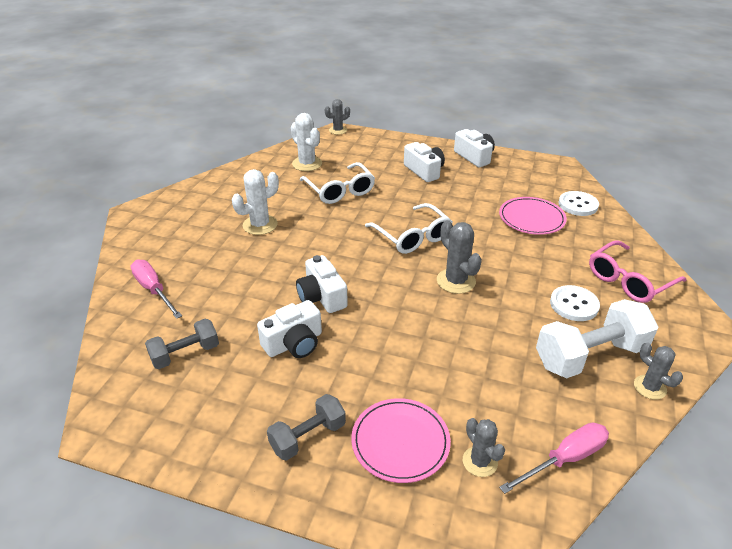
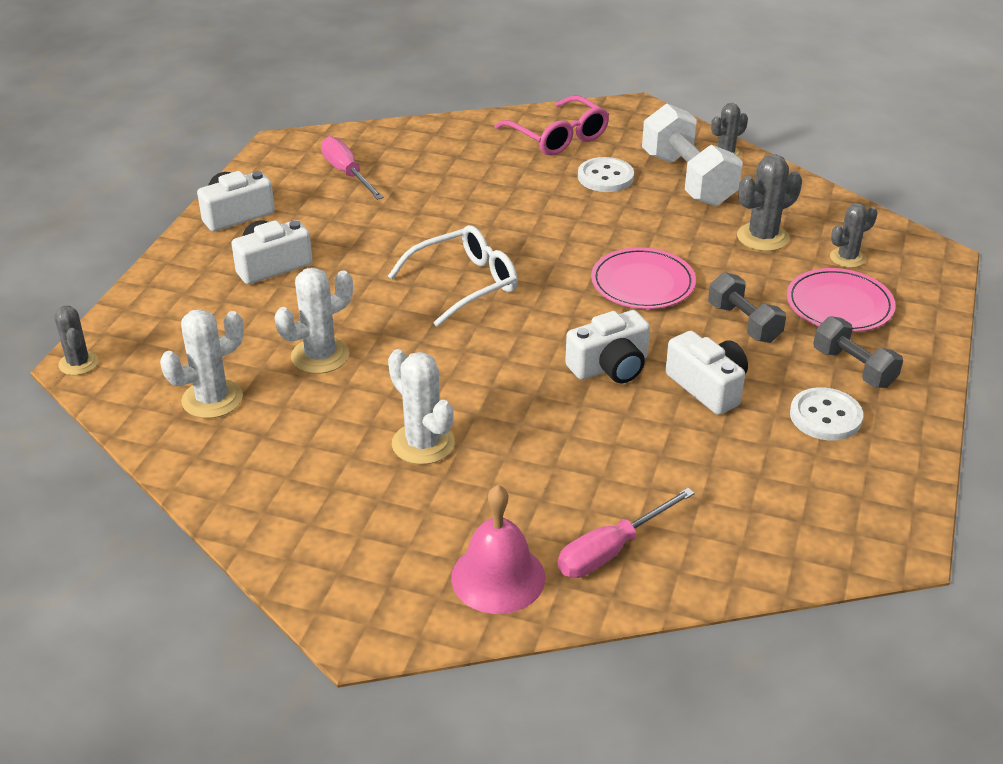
camera: 90 degrees left, 0 degrees up
grey dumbbell [145,319,219,369] -> grey dumbbell moved to [708,272,786,343]
white glasses [300,162,375,204] -> white cactus [275,268,353,374]
grey cactus [437,220,482,294] -> grey cactus moved to [737,154,802,251]
pink plate [499,197,567,235] -> pink plate moved to [591,248,696,309]
pink screwdriver [499,423,609,494] -> pink screwdriver moved to [321,136,384,200]
white button [559,191,599,216] -> white button moved to [790,387,863,441]
none -> pink bell [451,485,545,614]

